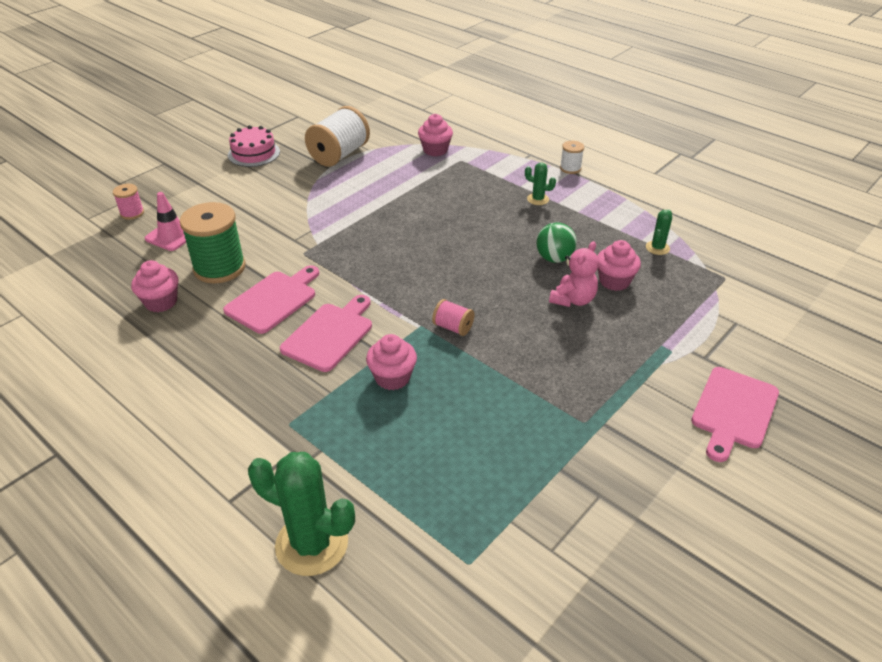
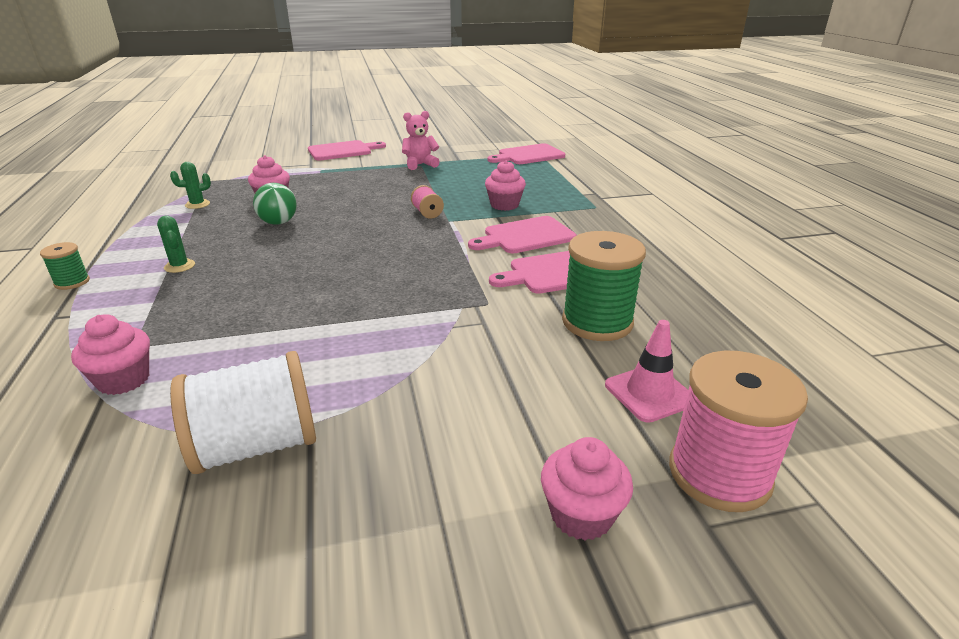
camera: 145 degrees left, 10 degrees down
pink spool [113,184,144,220] -> pink spool [669,350,808,512], size x2.03
pink cupcake [131,260,178,312] -> pink cupcake moved to [541,437,633,541]
pink cake [228,125,280,167] -> none
green cactus [248,452,355,576] -> none
pink teddy bear [549,241,599,307] -> pink teddy bear moved to [402,111,440,170]
white spool [560,141,584,174] -> green spool [40,242,90,290]
none -> pink cutting board [487,143,565,164]

